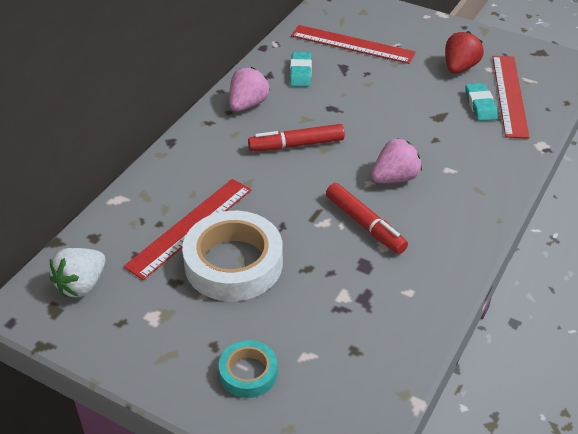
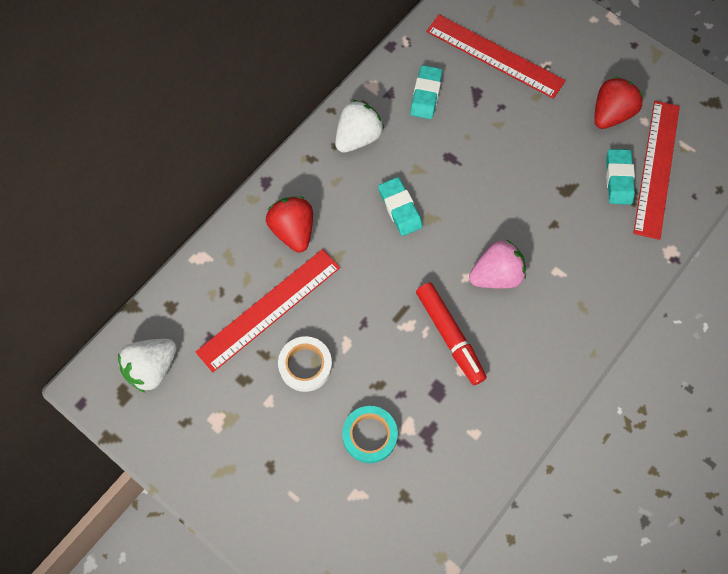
camera: 10 degrees right, 25 degrees up
white tape [182,211,283,301] -> white tape [278,336,332,392], size x0.53
turquoise tape [219,340,278,398] -> turquoise tape moved to [342,406,398,463]
pink strawberry [229,67,270,111] -> white strawberry [335,100,384,153]
red marker [248,124,345,151] -> turquoise eraser [378,177,423,236]
none -> red strawberry [266,196,313,253]

